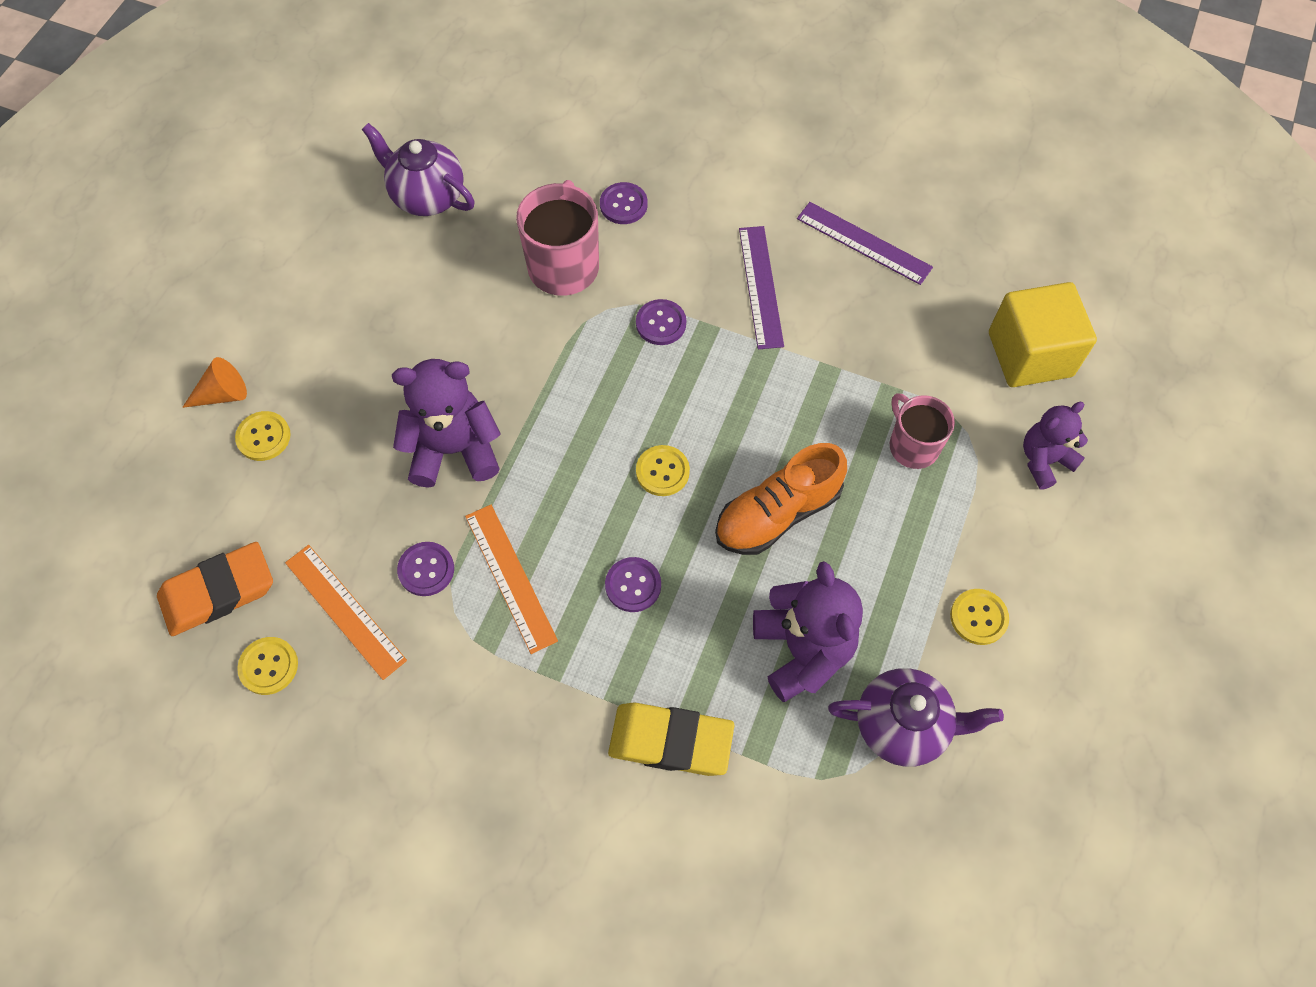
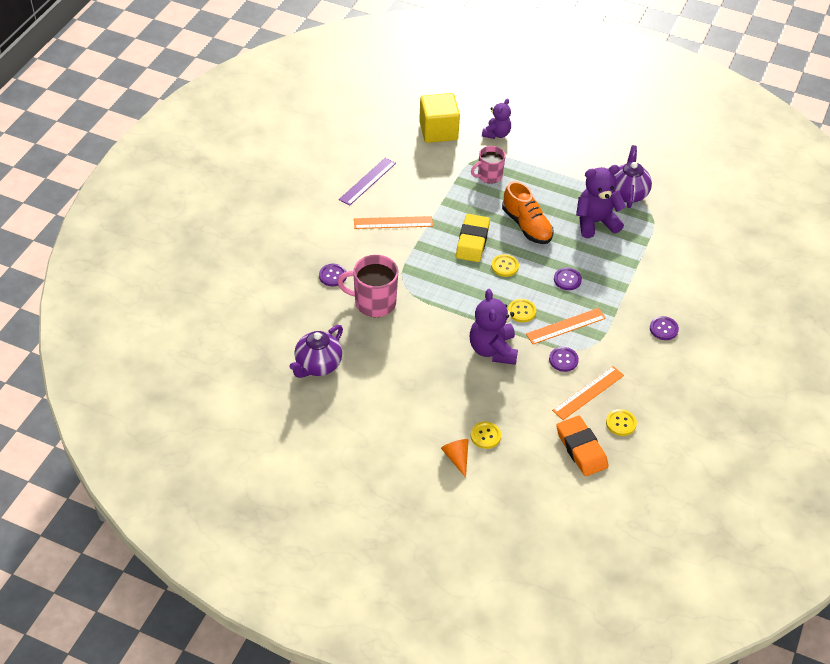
camera: 90 degrees left, 15 degrees down
yellow eraser [608,702,734,776] -> yellow eraser moved to [456,214,490,262]
purple button [636,299,686,345] -> purple button moved to [650,316,679,340]
purple ruler [739,226,784,349] -> orange ruler [354,216,433,229]
yellow button [950,589,1009,645] -> yellow button moved to [508,299,536,322]
purple teddy bear [1023,402,1088,490] -> purple teddy bear turned 120 degrees counterclockwise [482,98,511,139]

